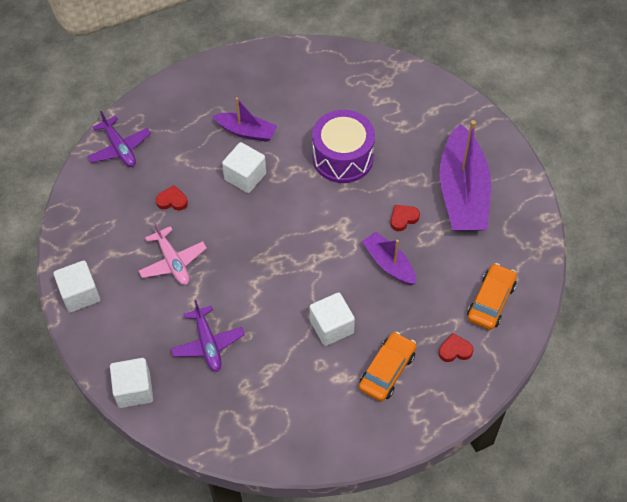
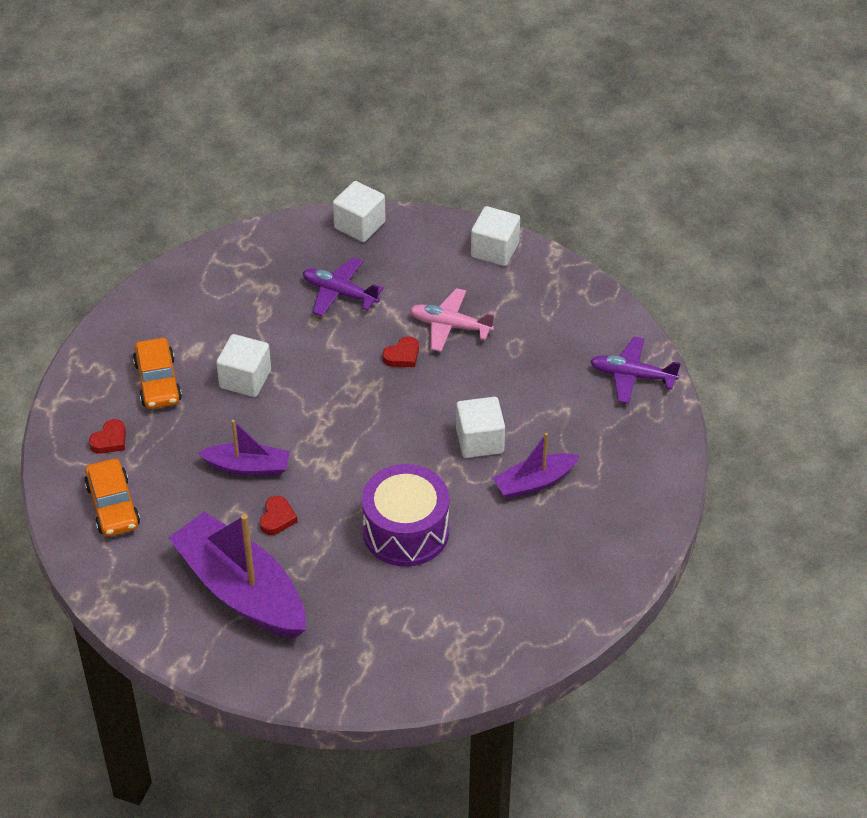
camera: 135 degrees right, 10 degrees down
red heart [156,185,188,211] -> red heart moved to [383,336,419,367]

